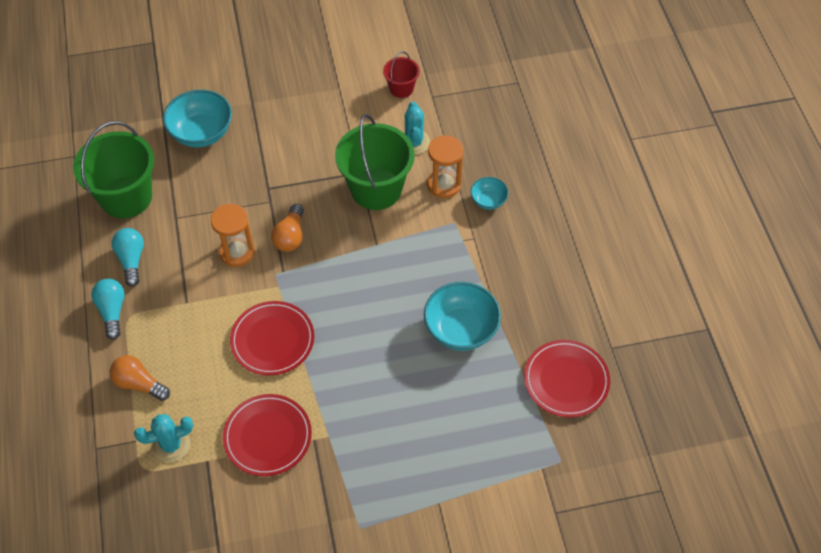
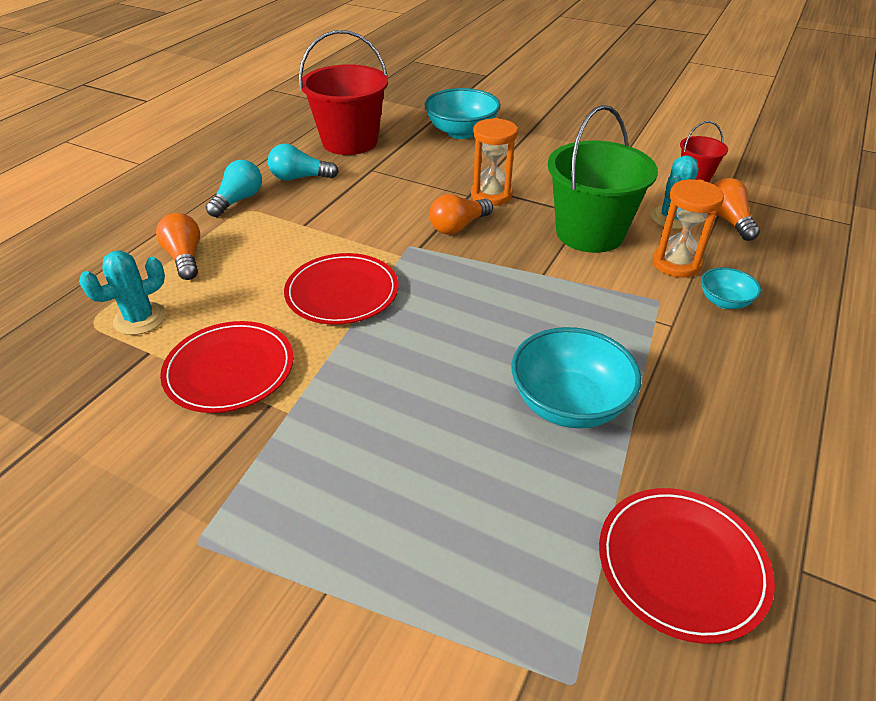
camera: 40 degrees right, 15 degrees down
green bucket [73,121,154,218] -> red bucket [299,30,388,155]
turquoise light bulb [112,228,144,287] -> turquoise light bulb turned 120 degrees counterclockwise [268,144,339,181]
turquoise cactus [134,414,193,463] -> turquoise cactus turned 60 degrees counterclockwise [79,251,166,335]
orange hourglass [211,204,255,267] -> orange hourglass moved to [471,118,518,206]
none -> orange light bulb [714,178,760,241]

